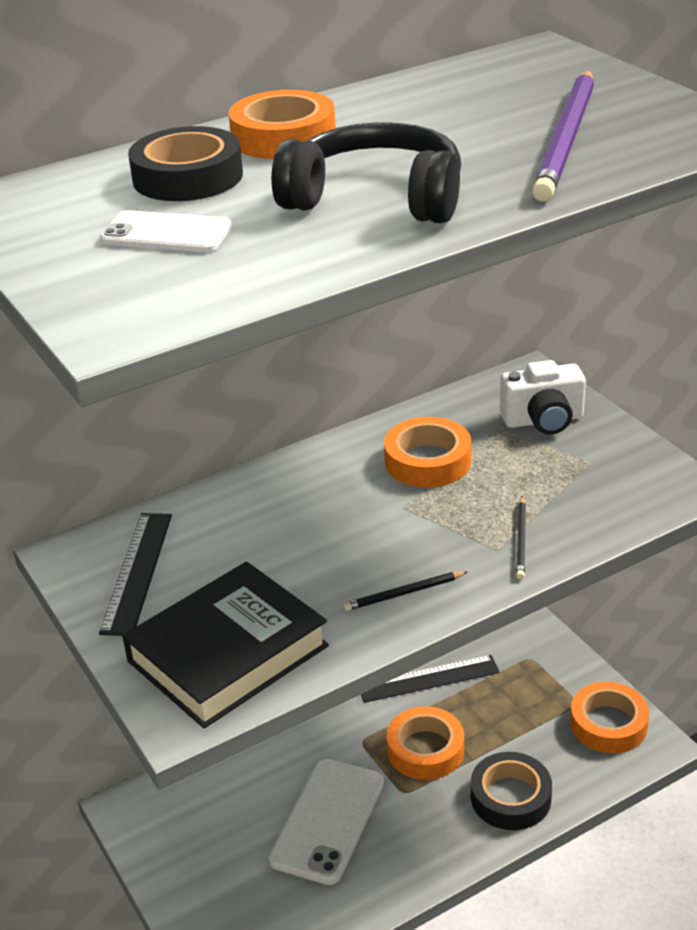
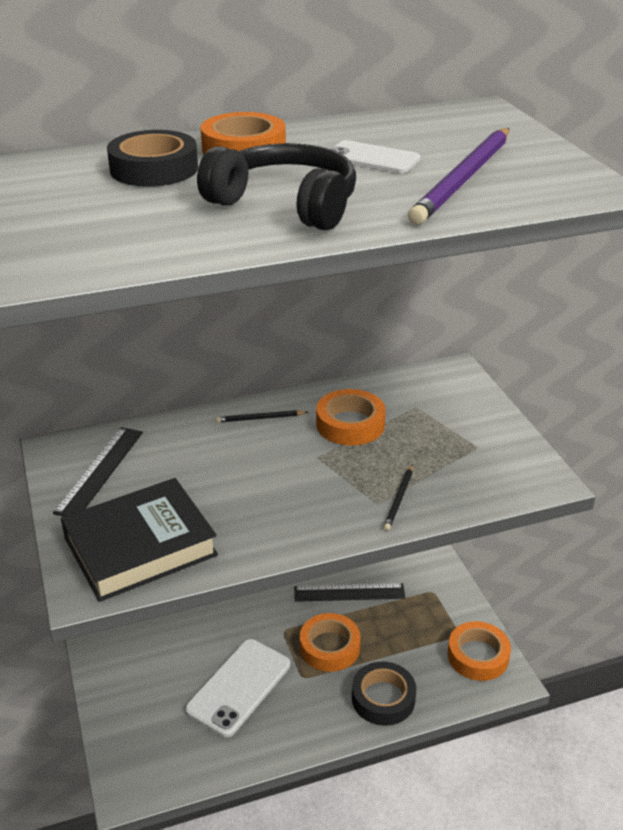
camera: 10 degrees right, 0 degrees up
white phone [100,210,232,252] -> white phone moved to [331,140,420,173]
black pencil [343,571,468,611] -> black pencil moved to [216,410,308,423]
white camera [500,360,586,435] -> none

